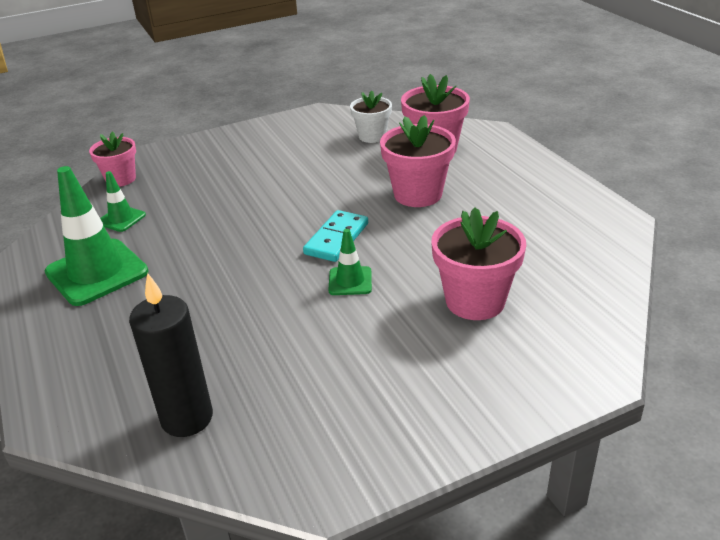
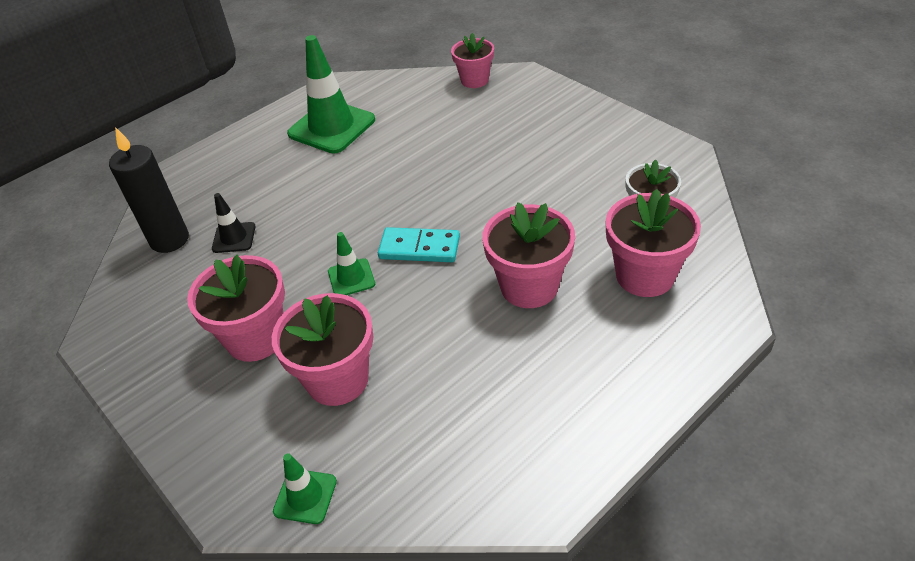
camera: 75 degrees right, 10 degrees up
green traffic cone [100,171,146,232] -> green traffic cone moved to [273,453,337,524]
none -> pink flower pot [187,255,285,362]
none -> black traffic cone [212,193,256,253]

